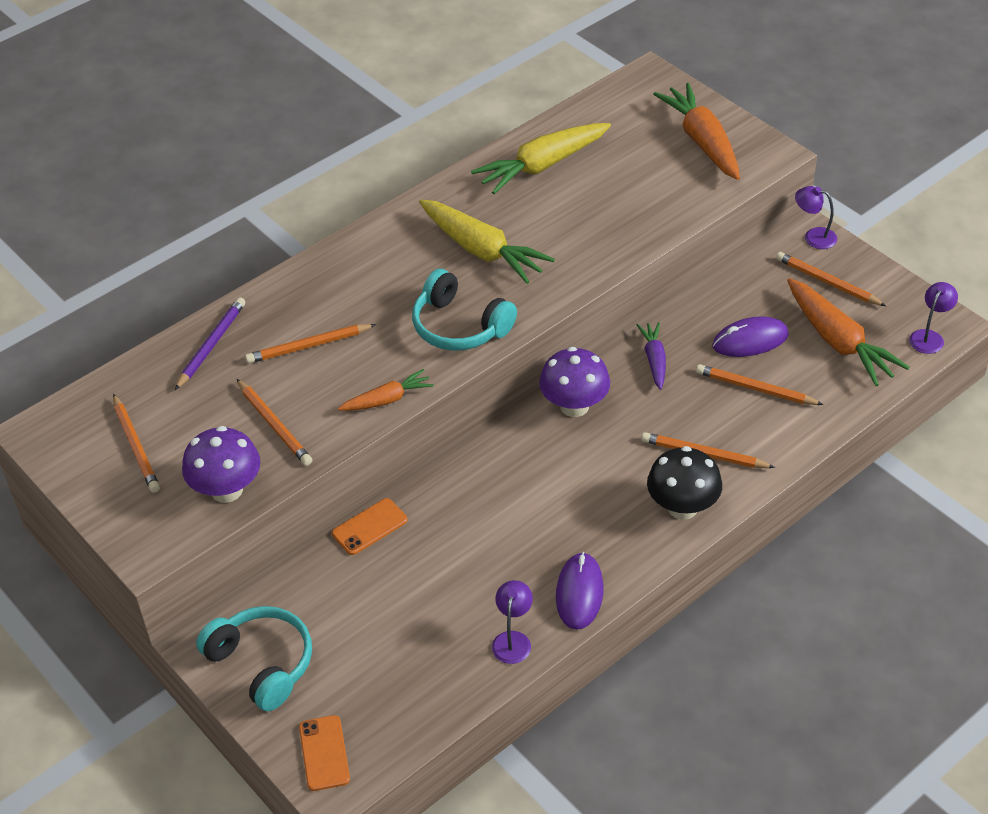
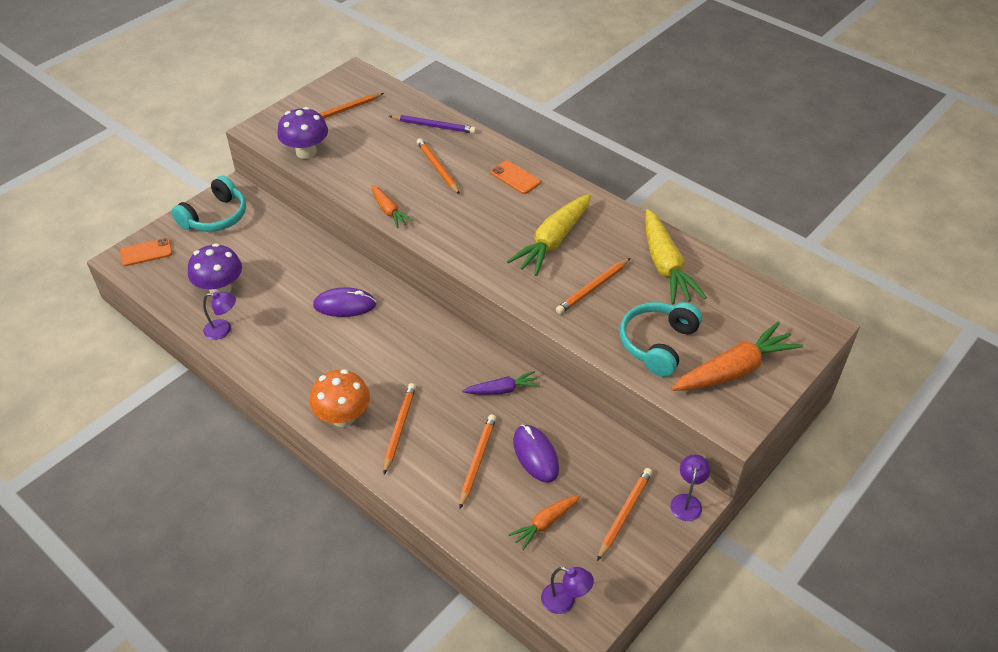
camera: 80 degrees right, 0 degrees up
orange pencil [237,379,312,466] -> orange pencil moved to [556,258,630,314]
orange phone [332,498,407,555] -> orange phone moved to [491,161,541,194]
turquoise headphones [412,269,517,351] -> turquoise headphones moved to [620,302,702,377]
yellow carrot [471,123,611,194] -> yellow carrot turned 150 degrees counterclockwise [645,209,707,304]
purple mushroom [539,347,610,417] -> purple mushroom moved to [188,243,242,294]
purple mouse [556,552,604,630] -> purple mouse moved to [313,287,376,317]
black mushroom [647,446,722,520] -> orange mushroom [310,369,370,427]
orange carrot [787,278,910,386] -> orange carrot [508,495,580,550], size x0.55

